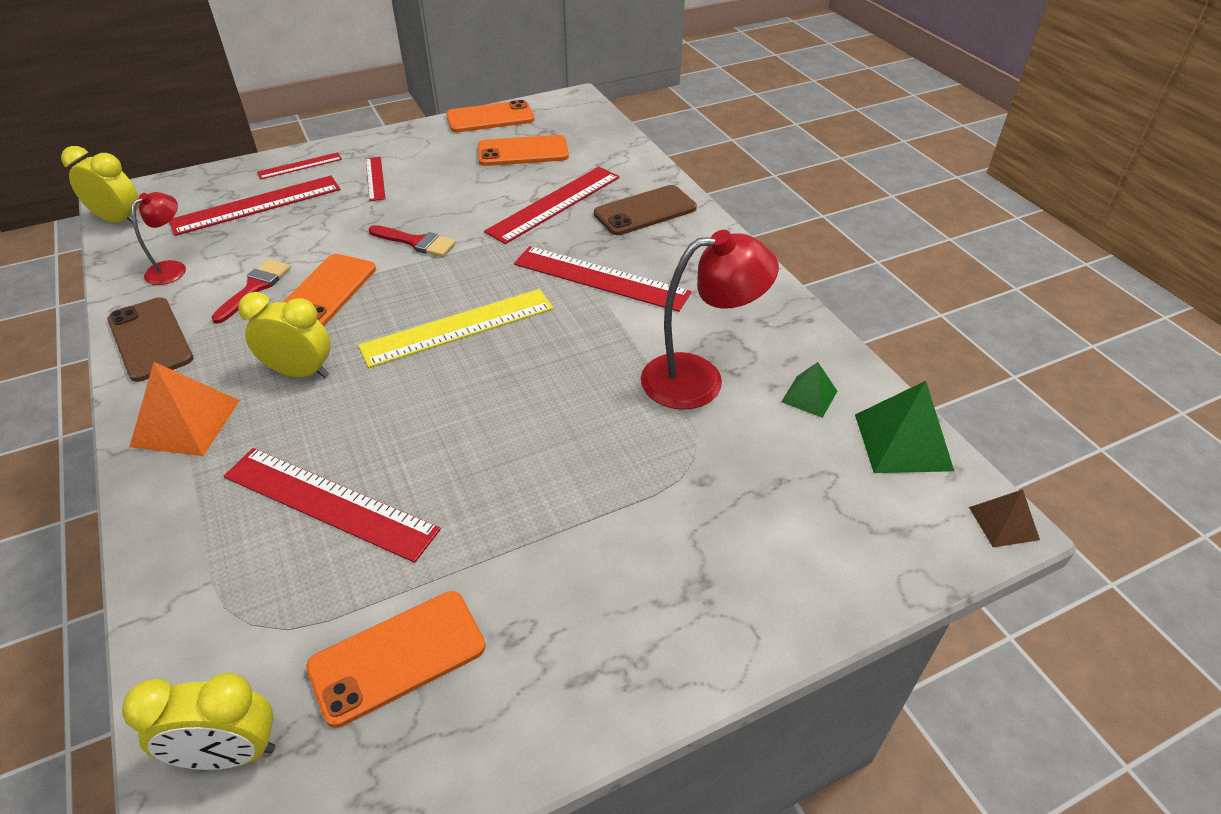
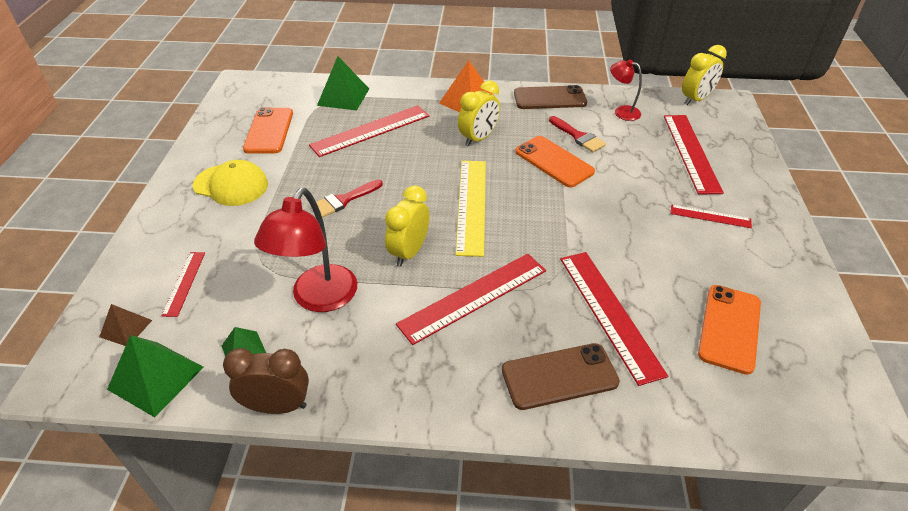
camera: 120 degrees right, 0 degrees up
yellow clock [122,673,275,770] -> yellow clock moved to [385,185,430,267]
red lamp [132,192,186,285] -> red lamp turned 150 degrees clockwise [610,60,642,121]
red ruler [257,152,342,179] -> red ruler moved to [161,252,205,317]
red brush [368,225,456,257] -> red brush moved to [311,179,383,218]
orange phone [446,100,534,132] -> none
brown phone [594,185,697,235] -> brown phone turned 75 degrees clockwise [502,343,620,410]
brown pyramid [969,489,1040,547] -> brown pyramid moved to [99,304,152,346]
none -> yellow cap [193,160,268,206]
none -> brown clock [223,348,309,414]
none -> green pyramid [317,56,369,111]

